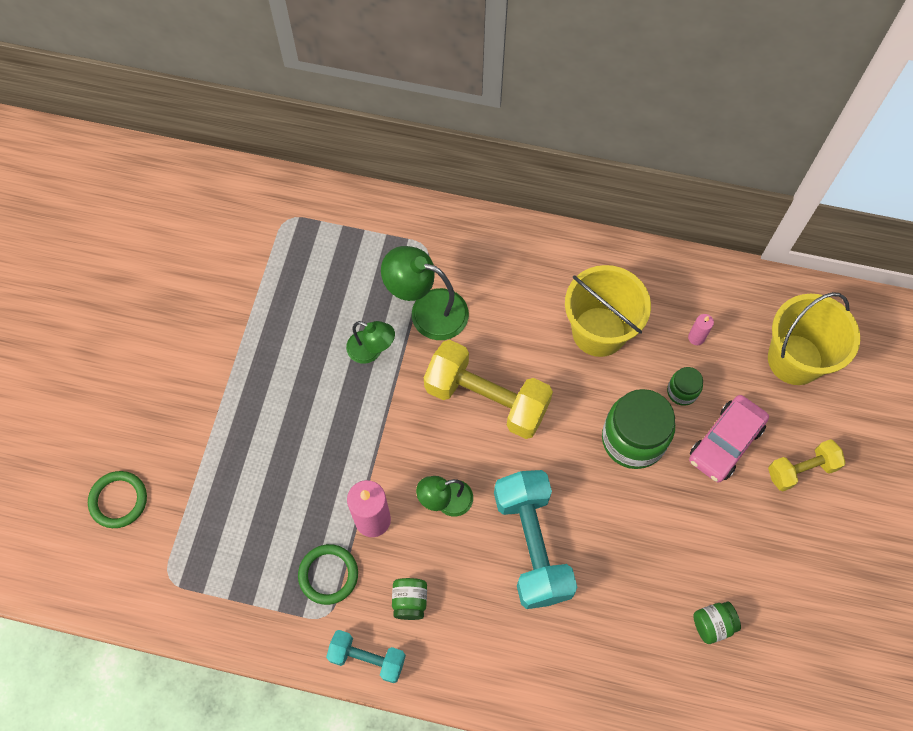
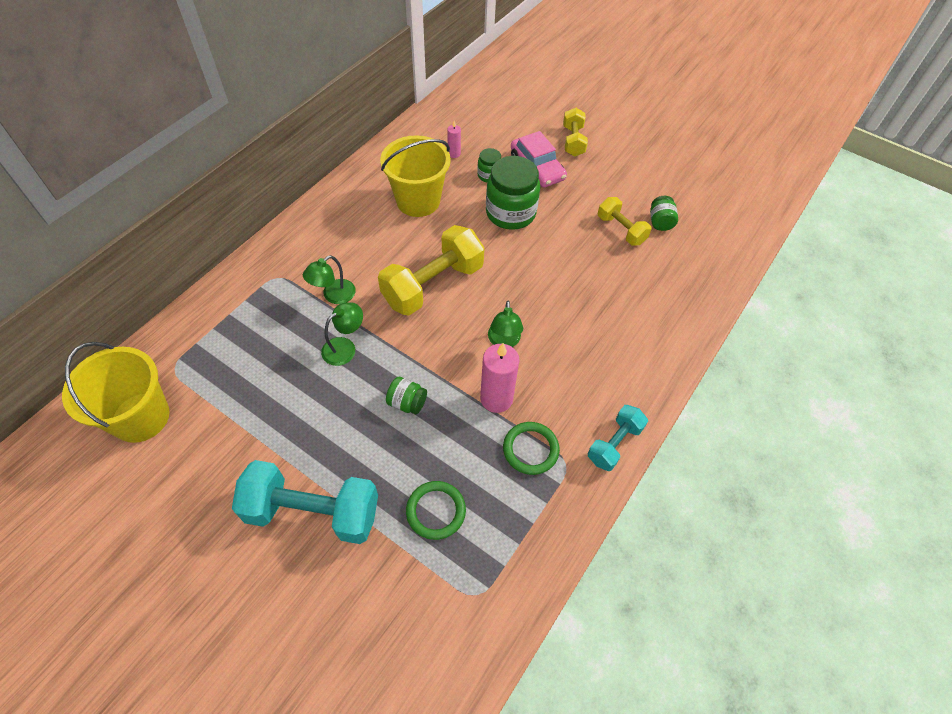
camera: 70 degrees left, 10 degrees down
green ring [88,471,147,528] -> green ring moved to [406,481,466,540]
green lamp [381,246,469,340] -> green lamp [303,255,356,304], size x0.62
green jar [392,578,427,620] -> green jar moved to [386,377,427,414]
turquoise dumbbell [494,470,577,609] -> turquoise dumbbell moved to [232,460,378,544]
yellow bucket [768,292,860,385] -> yellow bucket moved to [62,342,170,443]
none -> yellow dumbbell [598,197,652,246]

